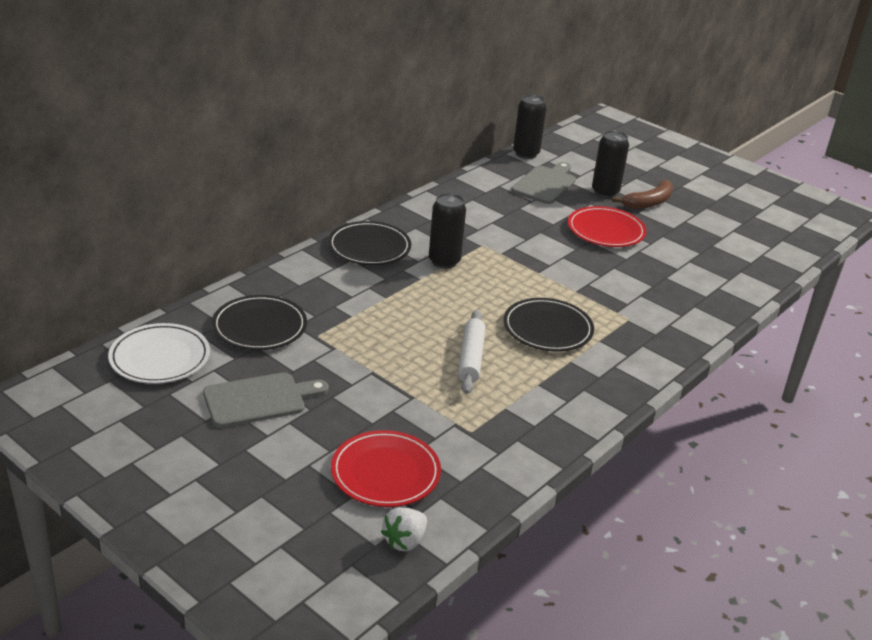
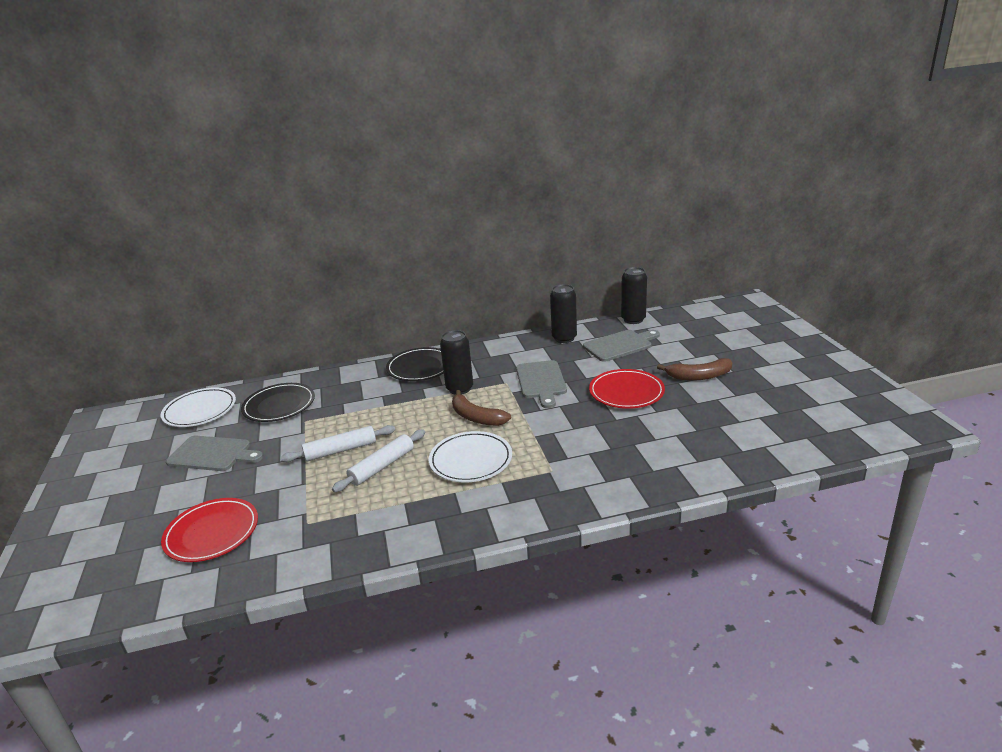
camera: 40 degrees right, 5 degrees down
white strawberry [381,507,427,551] -> none
black plate [503,298,594,352] -> white plate [429,431,512,482]
black can [592,130,629,198] -> black can moved to [550,284,577,343]
none -> white rolling pin [281,425,395,462]
none -> brown banana [452,390,511,426]
none -> grey cutting board [516,360,567,408]

